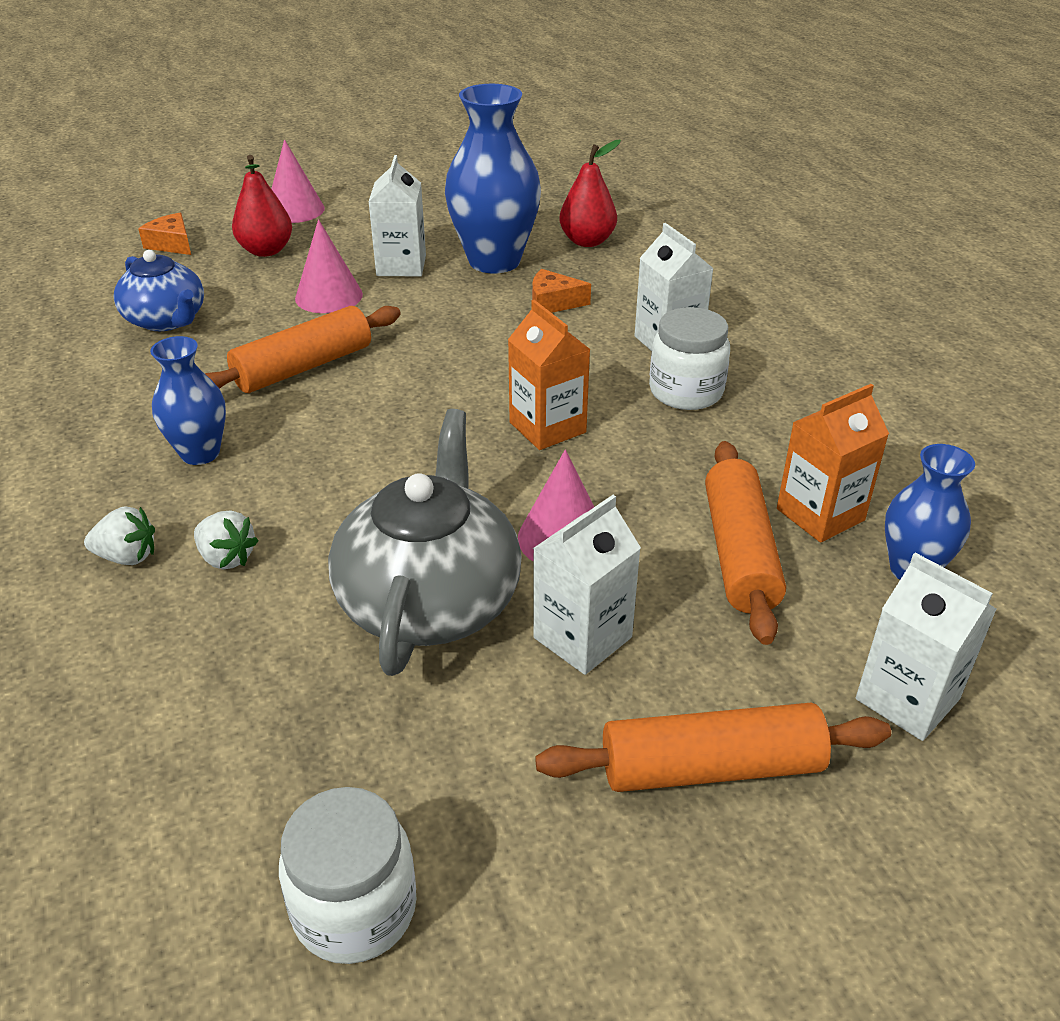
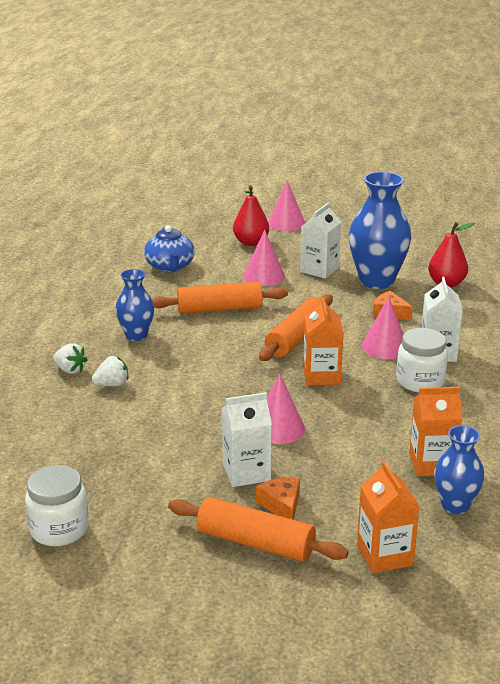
camera: 30 degrees right, 10 degrees down
orange cheese [138,213,191,255] -> orange cheese moved to [256,477,300,520]
white strawberry [194,510,258,570] -> white strawberry turned 90 degrees counterclockwise [92,356,129,386]
grey teapot [328,409,521,676] -> none
orange rolling pin [705,441,786,645] -> orange rolling pin moved to [259,294,333,361]
white carton [856,553,997,741] -> orange carton [357,461,419,573]
none -> pink cone [362,297,404,359]

